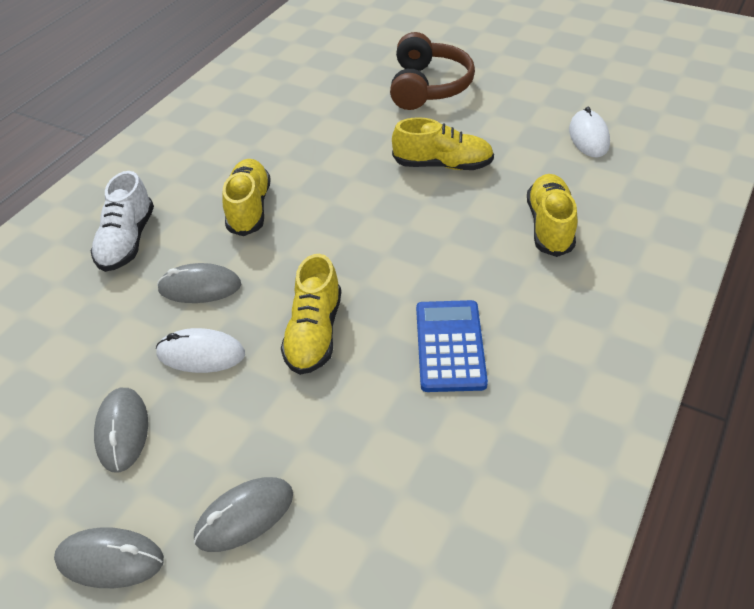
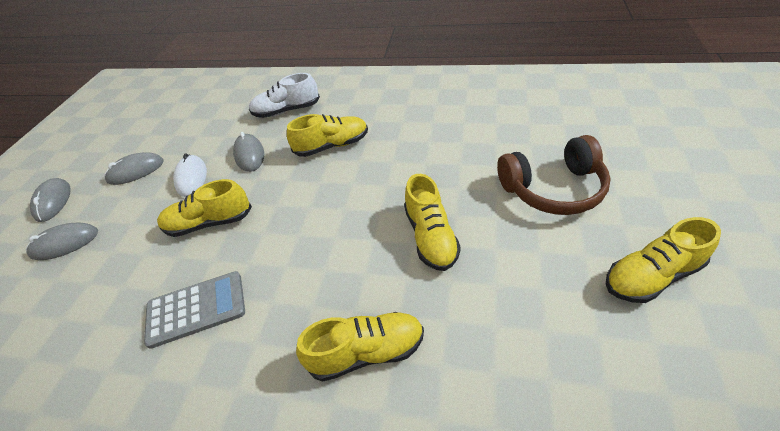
camera: 75 degrees right, 0 degrees up
grey mouse [194,477,293,552] -> grey mouse turned 60 degrees counterclockwise [26,223,98,260]
blue calculator [416,300,488,392] -> grey calculator [144,271,245,349]
white mouse [569,107,610,158] -> none
none -> yellow shoe [606,217,721,303]

